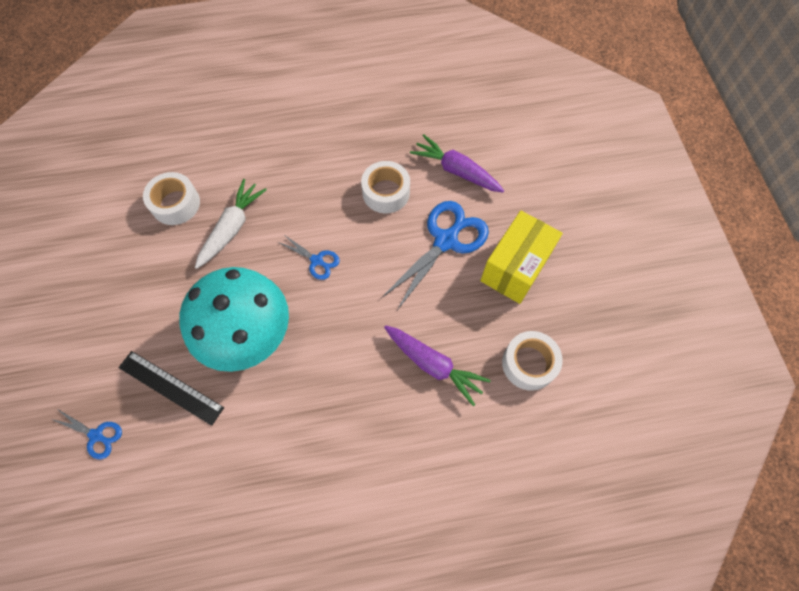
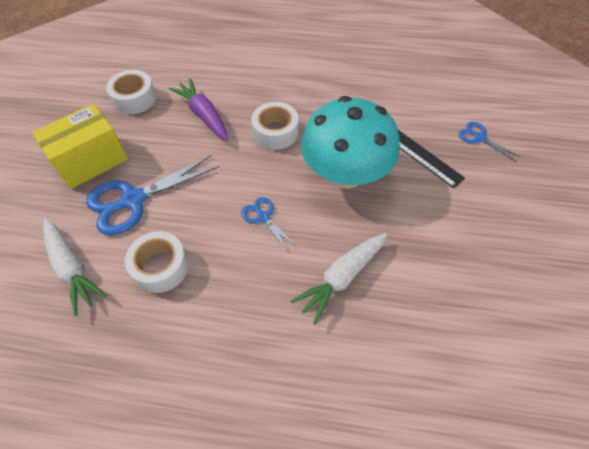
camera: 160 degrees left, 10 degrees down
white tape [143,172,200,225] -> white tape moved to [251,102,299,150]
purple carrot [410,134,504,192] -> white carrot [43,219,107,316]

